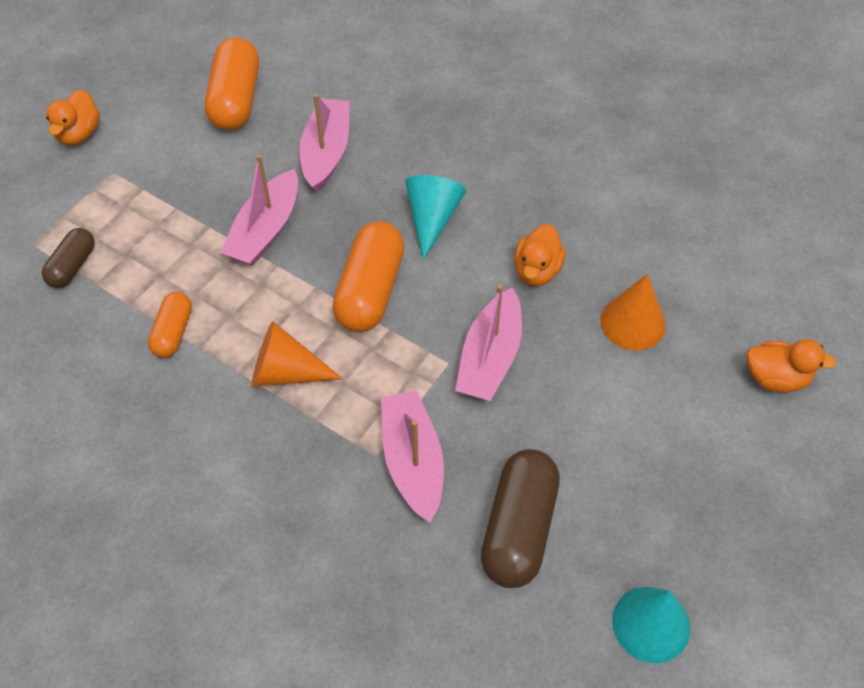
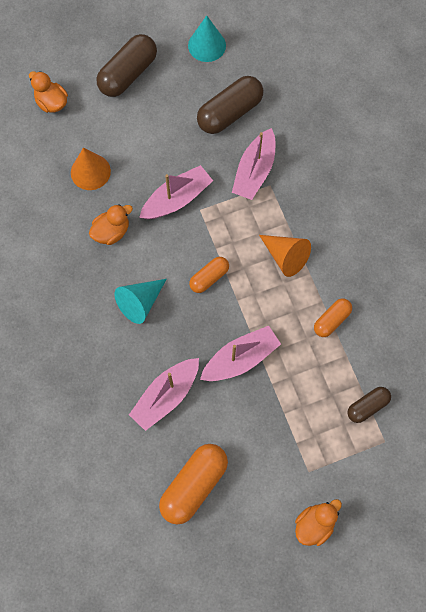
camera: 145 degrees left, 15 degrees up
orange capsule [332,221,404,332] -> orange capsule [189,257,229,293], size x0.57
none -> brown capsule [96,34,157,97]

